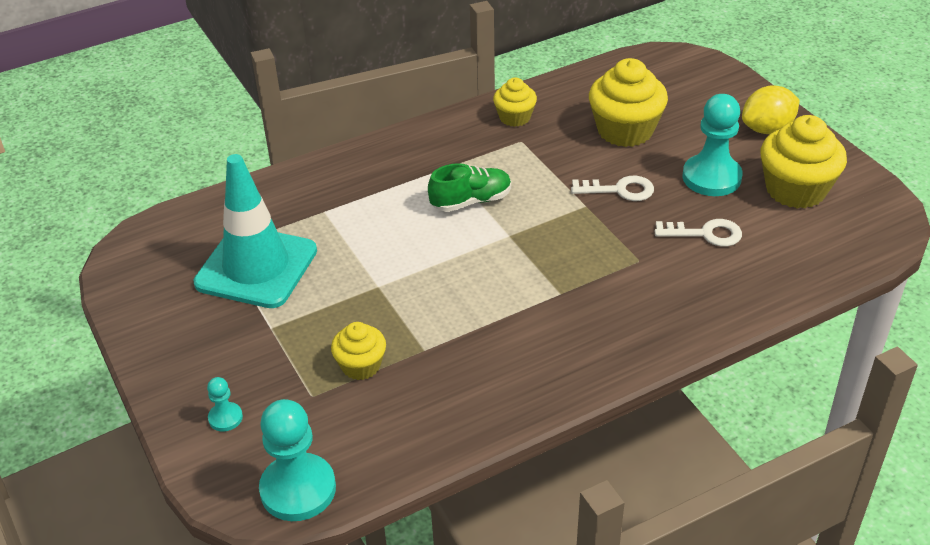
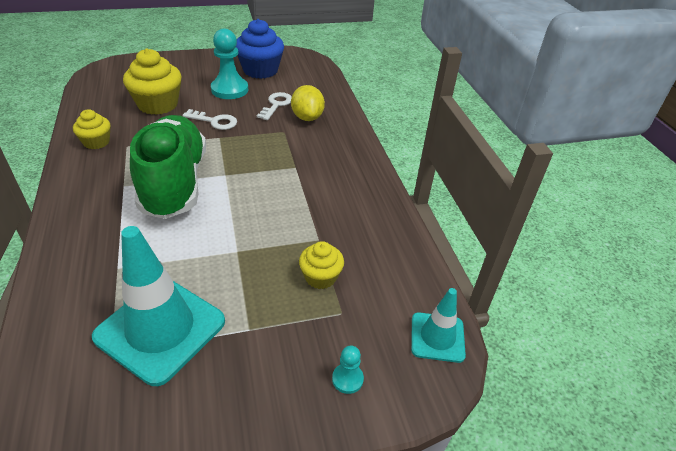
camera: 80 degrees left, 0 degrees up
turquoise pawn [259,399,336,521] -> turquoise traffic cone [411,288,466,363]
green shoe [428,163,511,212] -> green shoe [130,115,206,219], size x2.08
white key [571,176,654,201] -> white key turned 90 degrees clockwise [182,109,237,130]
yellow lemon [742,85,799,134] -> yellow lemon moved to [291,85,325,121]
yellow cupcake [761,115,847,209] -> blue cupcake [236,19,284,79]

